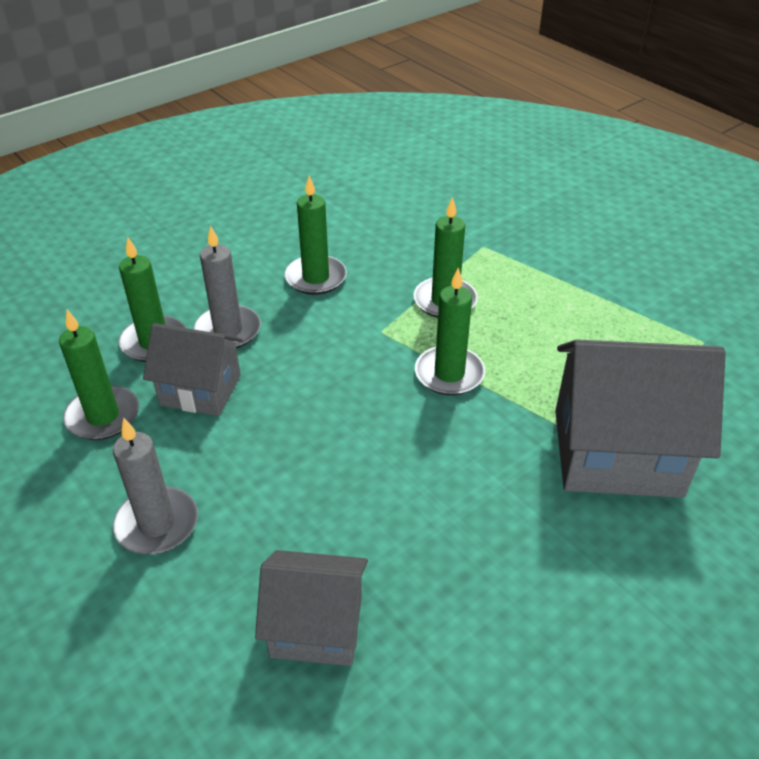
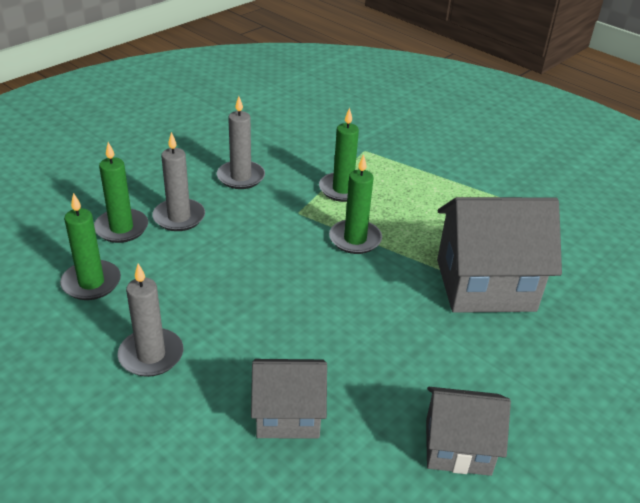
camera: 10 degrees left, 5 degrees down
grey house [143,323,243,416] -> grey house moved to [426,387,511,476]
green candle [285,175,347,295] -> grey candle [217,96,265,189]

